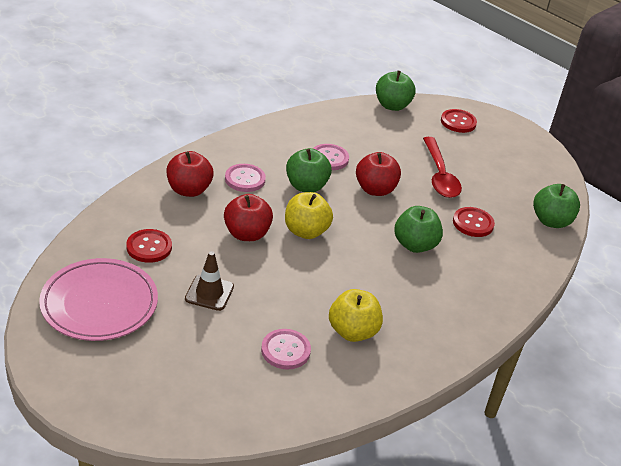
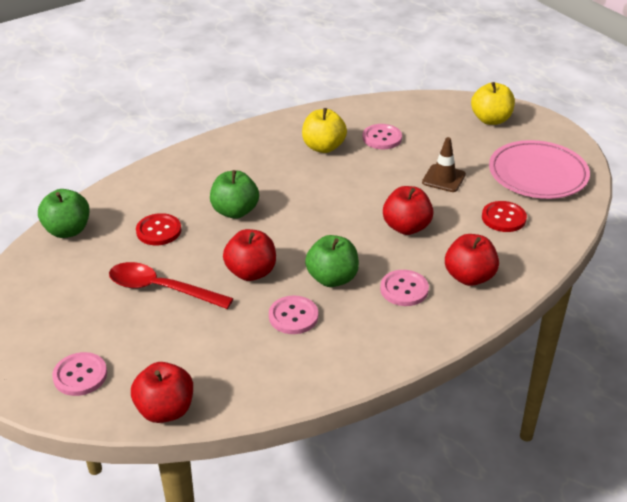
camera: 165 degrees left, 0 degrees up
yellow apple [285,192,333,239] -> yellow apple moved to [471,82,515,125]
green apple [376,71,416,111] -> red apple [131,362,193,423]
red spoon [423,137,462,198] -> red spoon turned 75 degrees counterclockwise [109,262,233,309]
red button [441,109,477,133] -> pink button [52,352,107,396]

